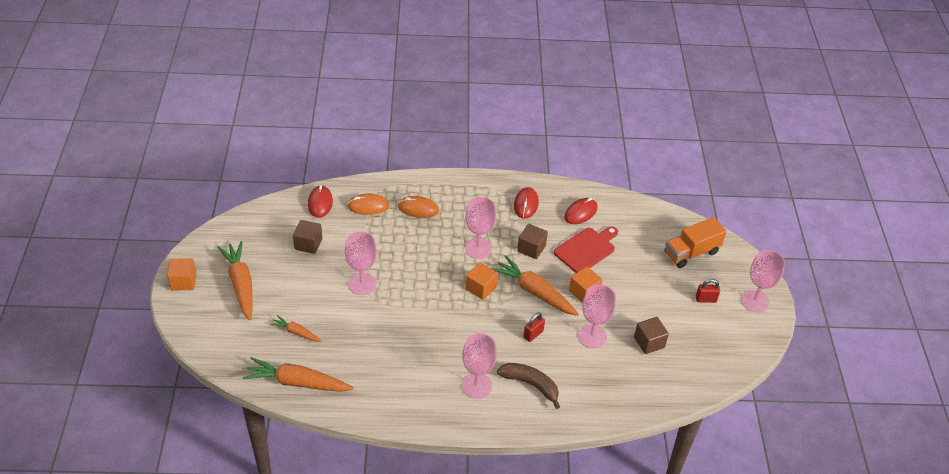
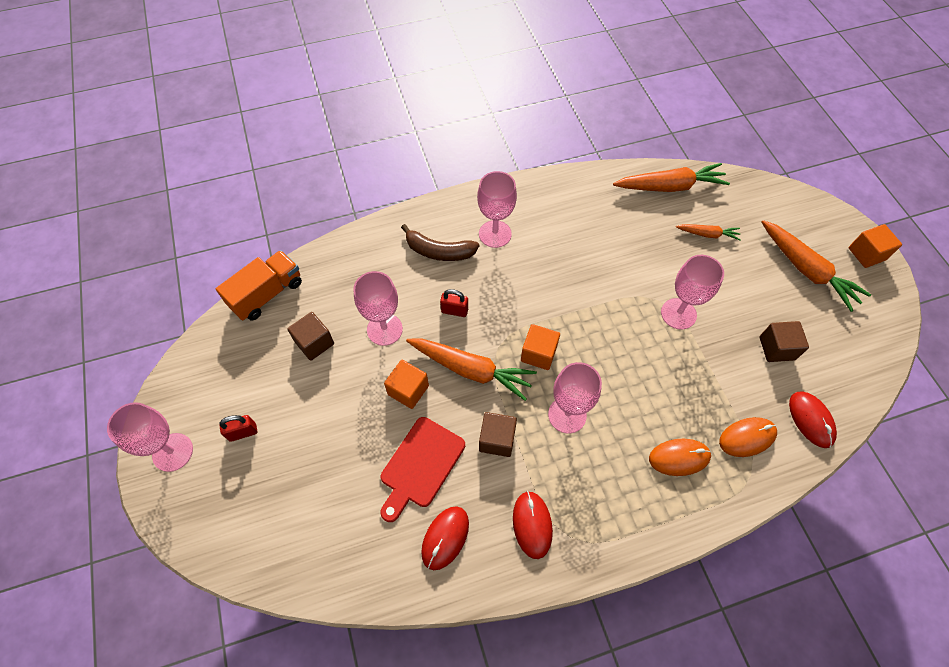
camera: 165 degrees right, 15 degrees up
red padlock [523,312,545,342] -> red padlock turned 75 degrees clockwise [440,289,468,317]
orange truck [664,217,727,268] -> orange truck moved to [216,250,302,321]

